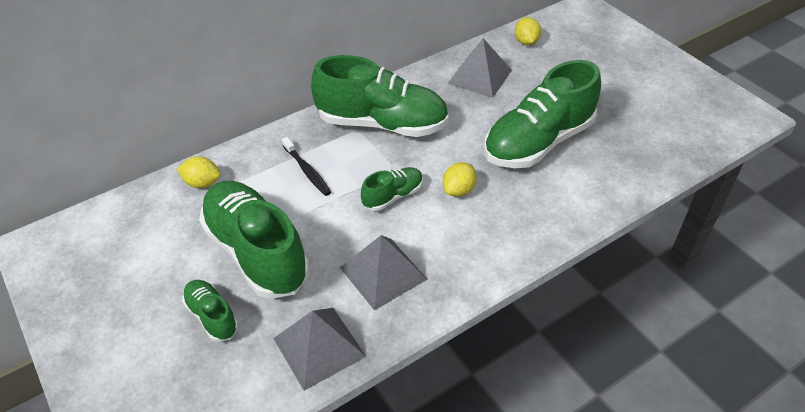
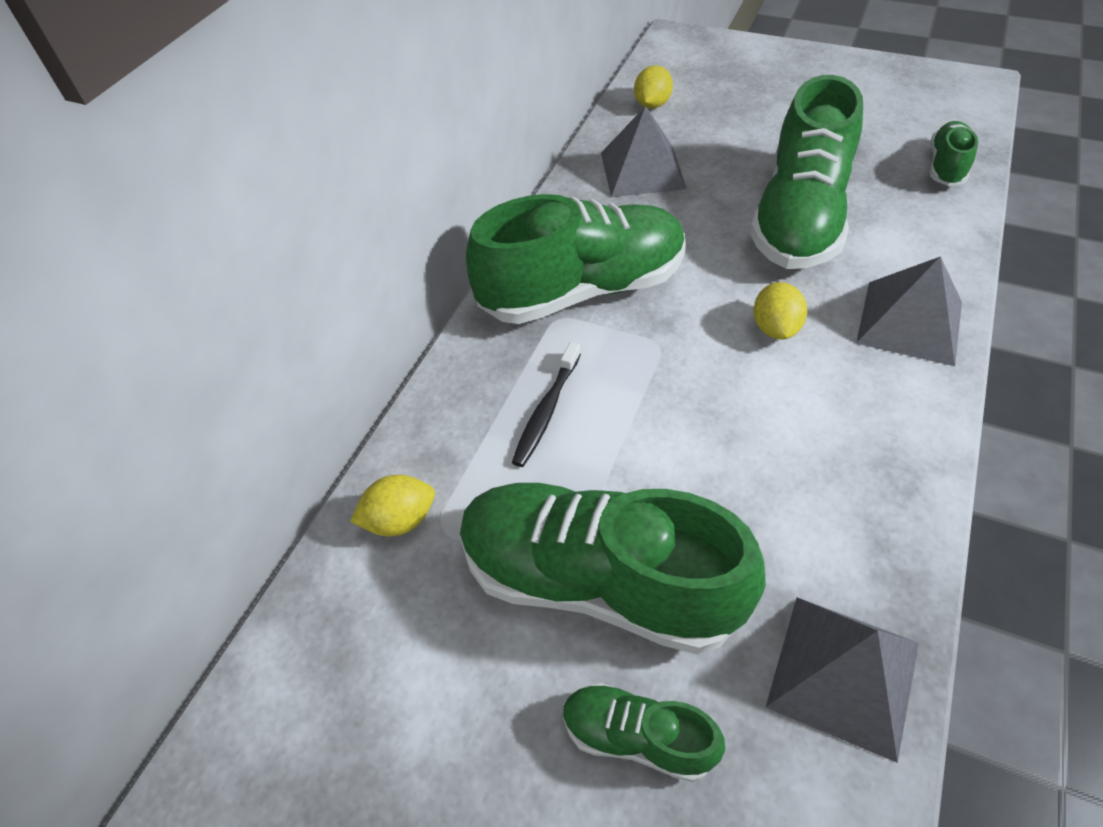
camera: 30 degrees left, 5 degrees up
black toothbrush [282,137,331,196] -> black toothbrush turned 90 degrees clockwise [512,342,581,467]
grey pyramid [340,235,427,310] -> grey pyramid moved to [856,256,962,366]
green shoe [361,167,423,211] -> green shoe moved to [930,121,978,186]
yellow lemon [515,17,541,45] -> yellow lemon turned 60 degrees clockwise [634,65,673,109]

